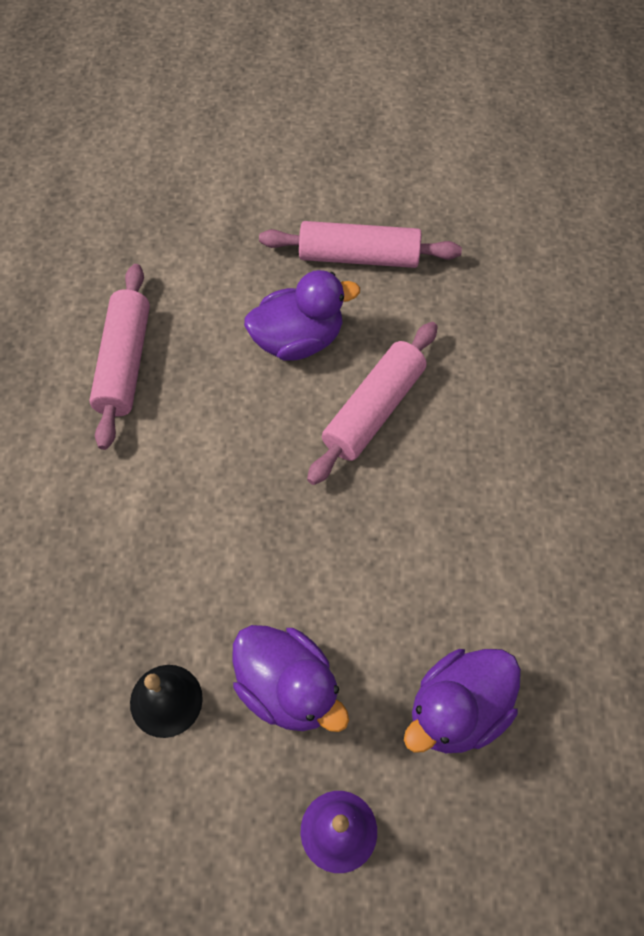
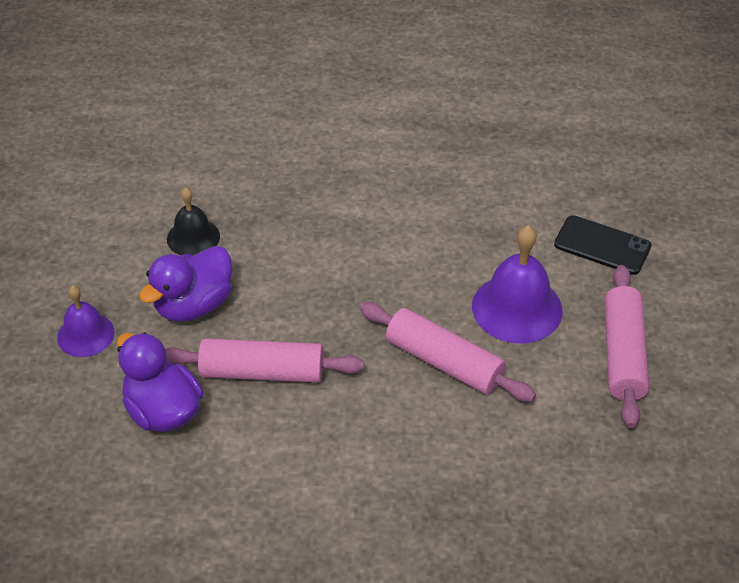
camera: 90 degrees right, 15 degrees down
pink rolling pin [89,264,150,450] -> pink rolling pin moved to [165,339,364,383]
purple duck [244,270,360,361] -> purple bell [472,225,562,344]
none -> black phone [554,215,652,275]

